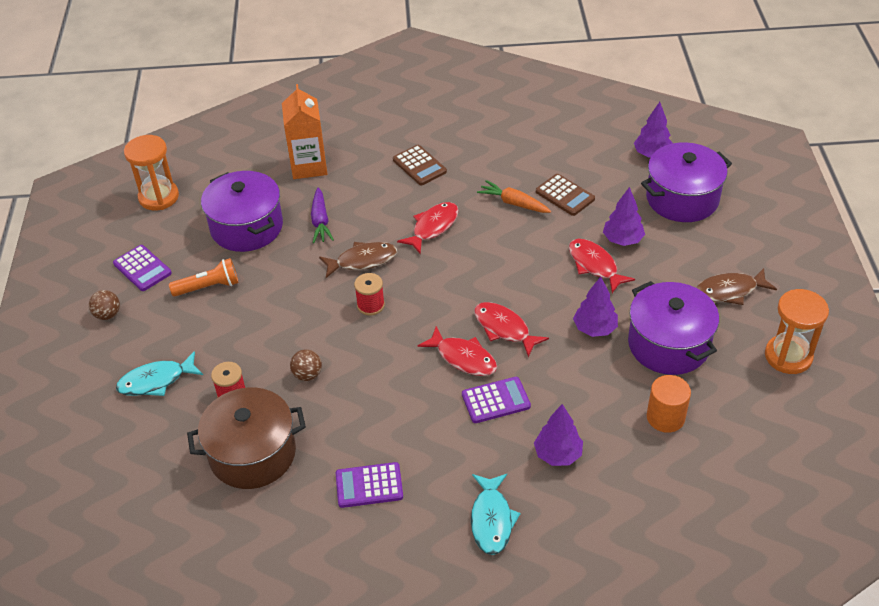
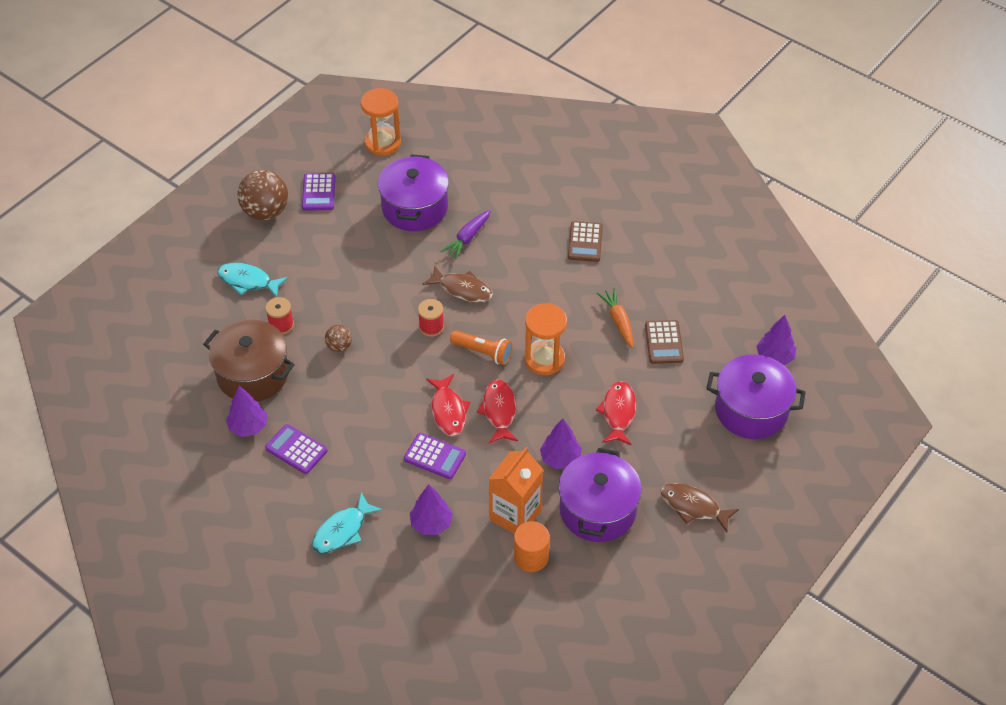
camera: 40 degrees right, 5 degrees up
brown ball [89,290,120,320] -> brown ball [237,170,288,220], size x1.97
orange flashlight [169,258,239,297] -> orange flashlight moved to [450,330,513,365]
orange carton [282,84,327,179] -> orange carton moved to [489,447,543,534]
red fish [397,202,459,254] -> none
purple tree [603,187,645,246] -> purple tree moved to [226,386,267,437]
orange hourglass [765,289,829,374] -> orange hourglass moved to [525,303,567,375]

